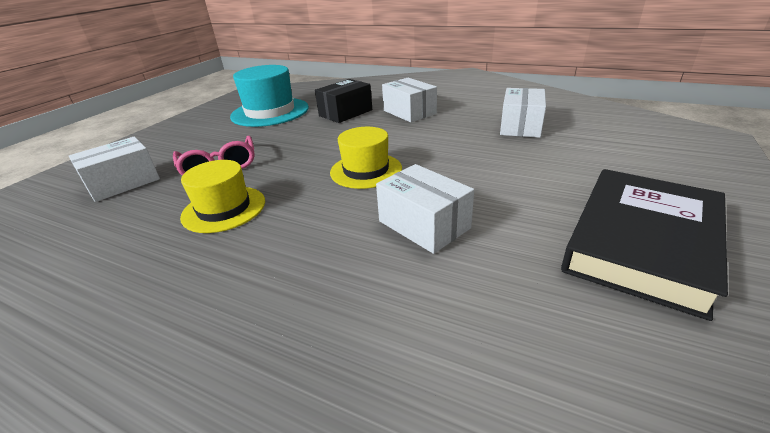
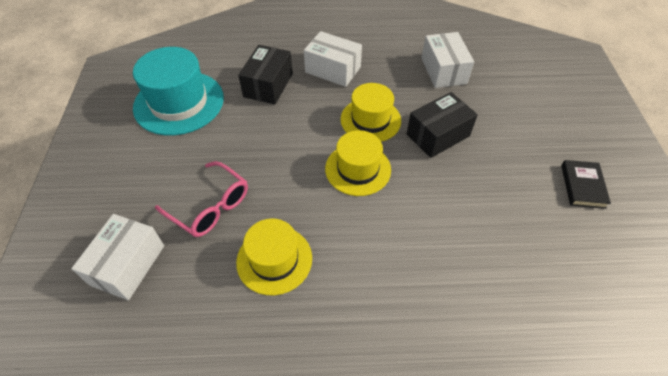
camera: 30 degrees left, 20 degrees up
white box [376,164,474,254] -> none
black book [561,169,728,321] -> black book [561,160,611,209], size x0.45
none -> yellow hat [341,83,401,142]
none -> black box [407,92,478,158]

